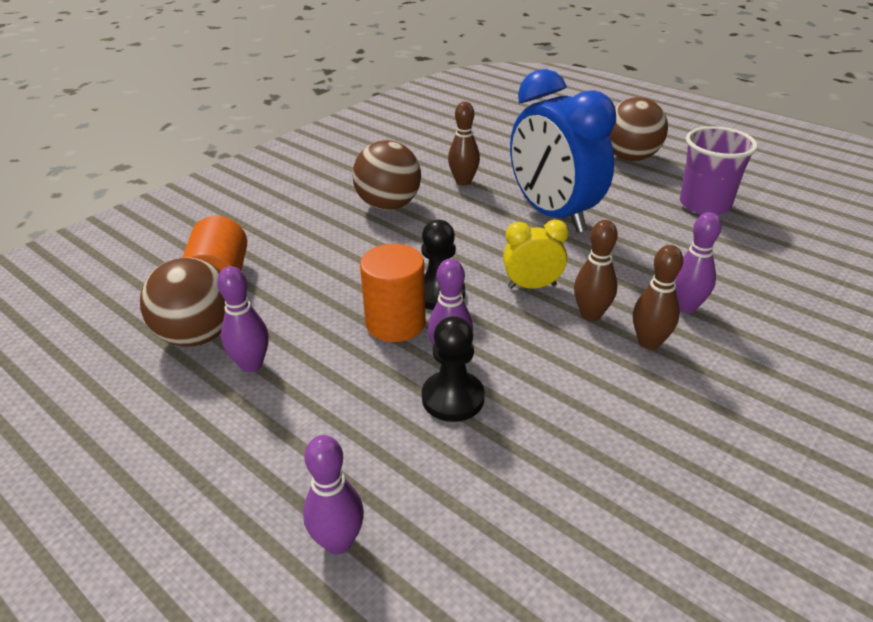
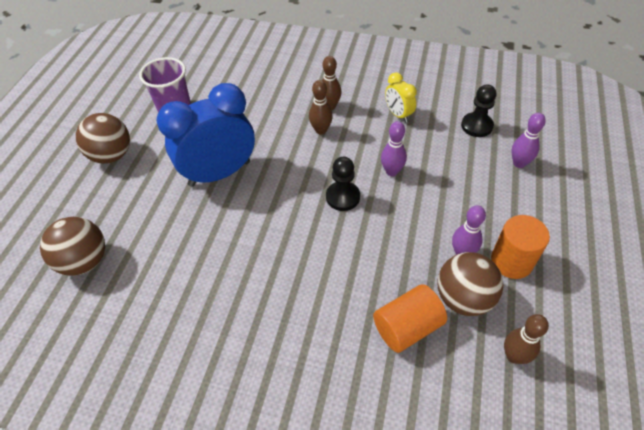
camera: 115 degrees left, 15 degrees up
brown ball [352,140,421,210] -> brown ball moved to [40,217,105,276]
orange cylinder [360,244,426,342] -> orange cylinder moved to [491,215,550,279]
black pawn [422,316,485,422] -> black pawn moved to [461,85,496,137]
brown bowling pin [448,102,480,186] -> brown bowling pin moved to [504,314,549,364]
yellow clock [503,220,569,289] -> yellow clock moved to [385,72,417,123]
blue clock [510,69,616,233] -> blue clock turned 150 degrees counterclockwise [156,83,255,187]
purple bowling pin [675,212,722,313] -> none

